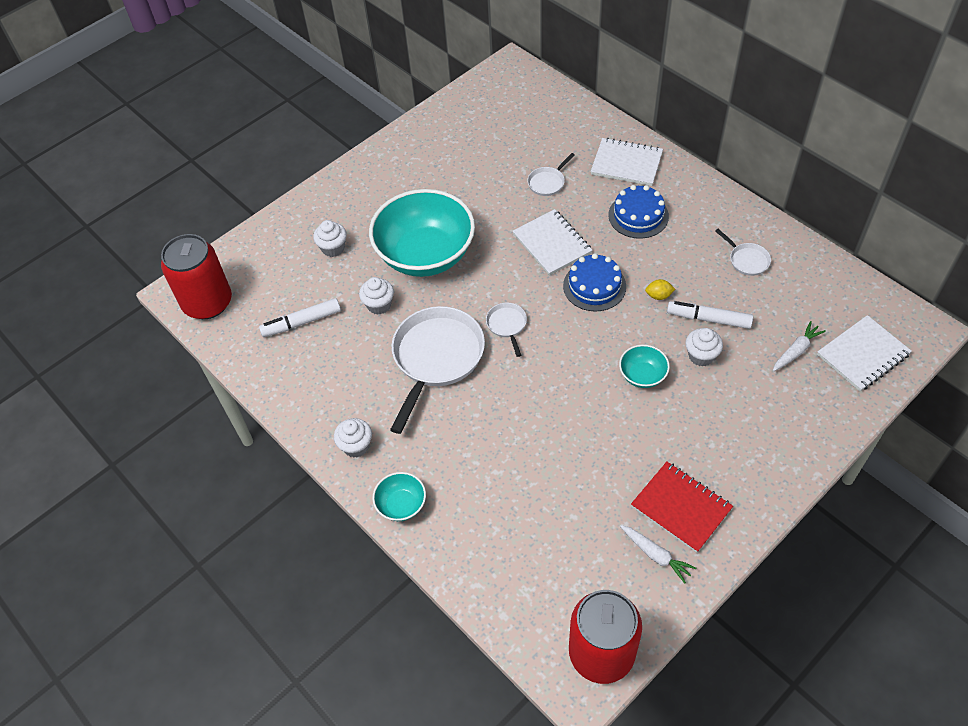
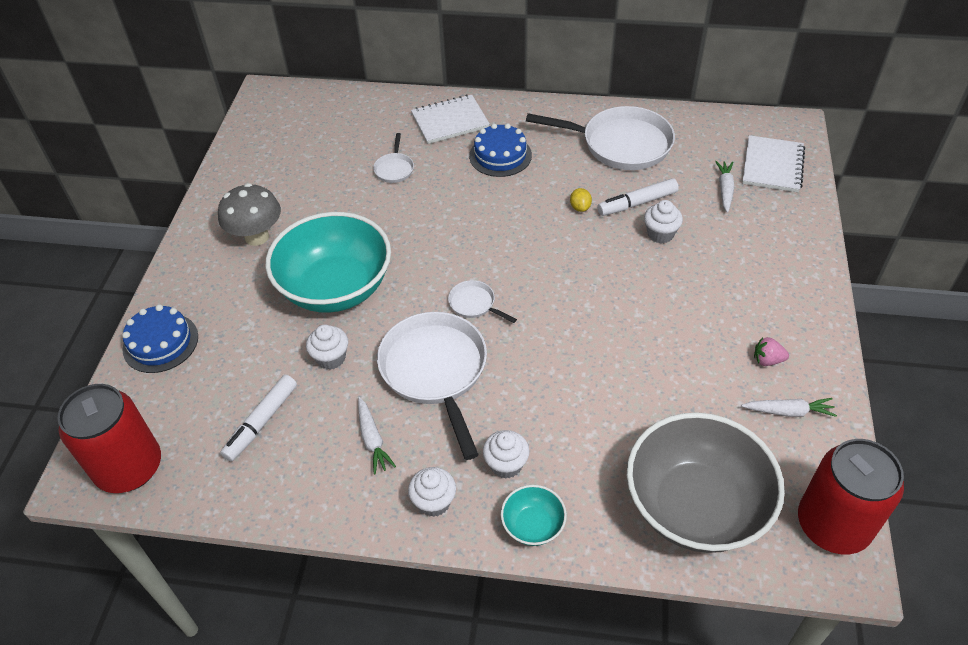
camera: 40 degrees left, 5 degrees down
white cupcake [313,220,347,257] -> white cupcake moved to [483,430,530,479]
white notebook [513,209,593,276] -> none
blue cake [563,253,626,312] -> blue cake moved to [122,304,198,373]
turquoise bowl [619,345,670,388] -> none
red notebook [631,462,733,553] -> pink strawberry [754,337,789,366]
yellow lemon [645,279,675,300] -> yellow lemon turned 60 degrees counterclockwise [570,188,592,212]
white pan [715,229,771,276] -> white pan [526,106,675,170], size x2.22
none -> grey mushroom [218,183,281,246]
none -> white carrot [358,397,396,475]
none -> grey bowl [627,412,785,553]

